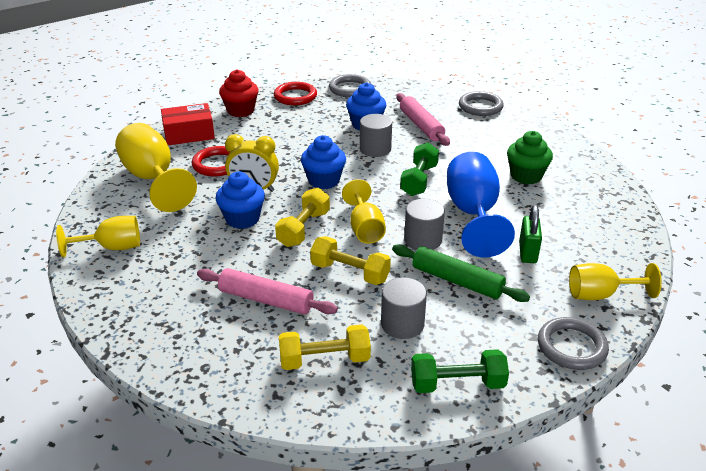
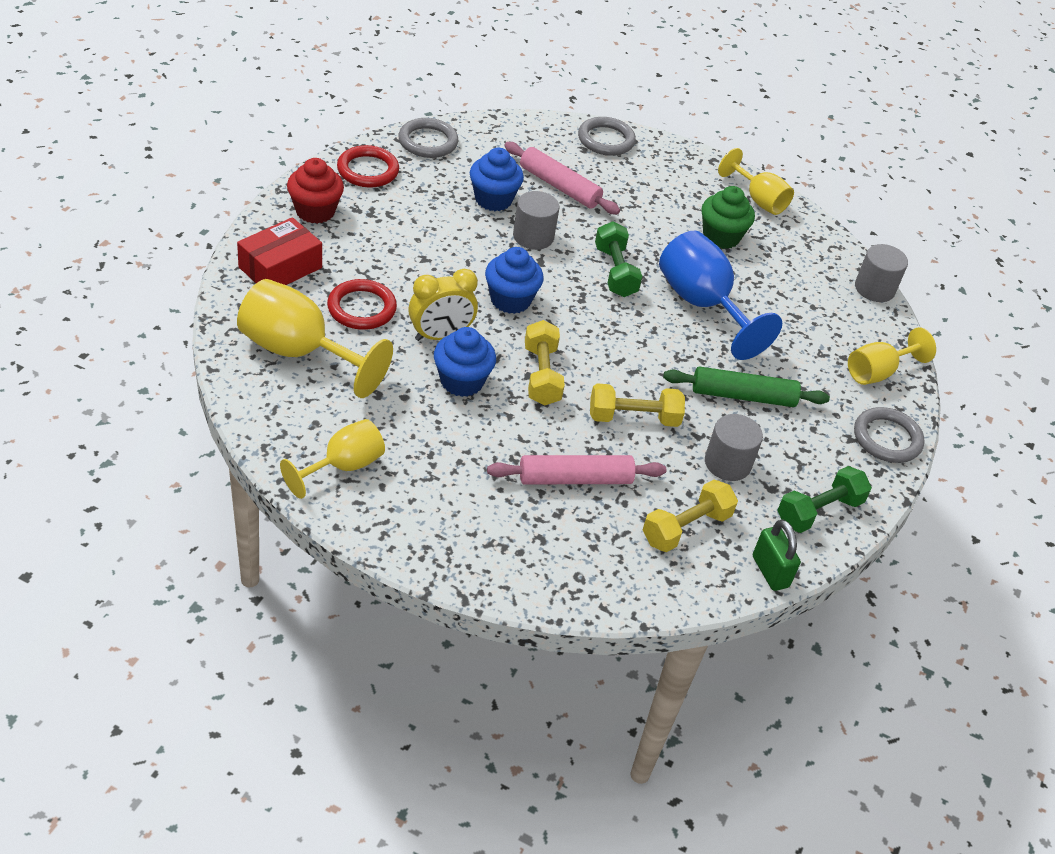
camera: 35 degrees left, 10 degrees up
yellow goblet [342,179,386,244] -> yellow goblet moved to [718,148,794,215]
grey cylinder [404,199,445,250] -> grey cylinder moved to [855,244,908,302]
green padlock [519,205,542,263] -> green padlock moved to [753,520,801,591]

